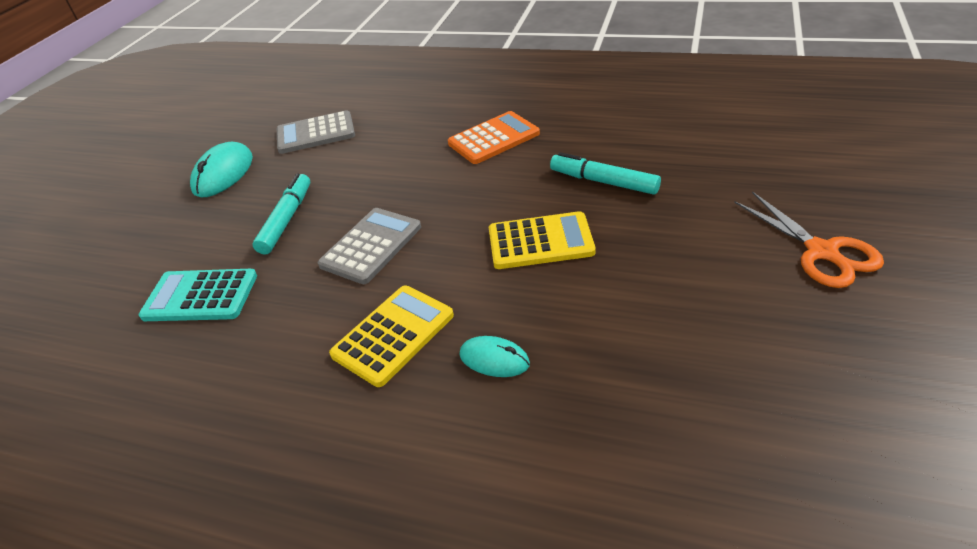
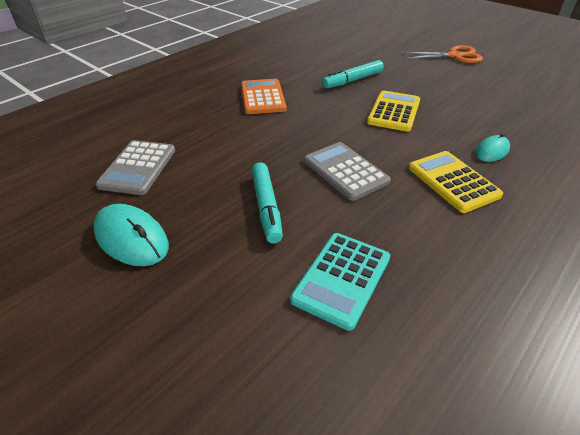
camera: 70 degrees left, 0 degrees up
turquoise marker [253,174,310,255] -> turquoise marker turned 135 degrees counterclockwise [251,162,283,244]

